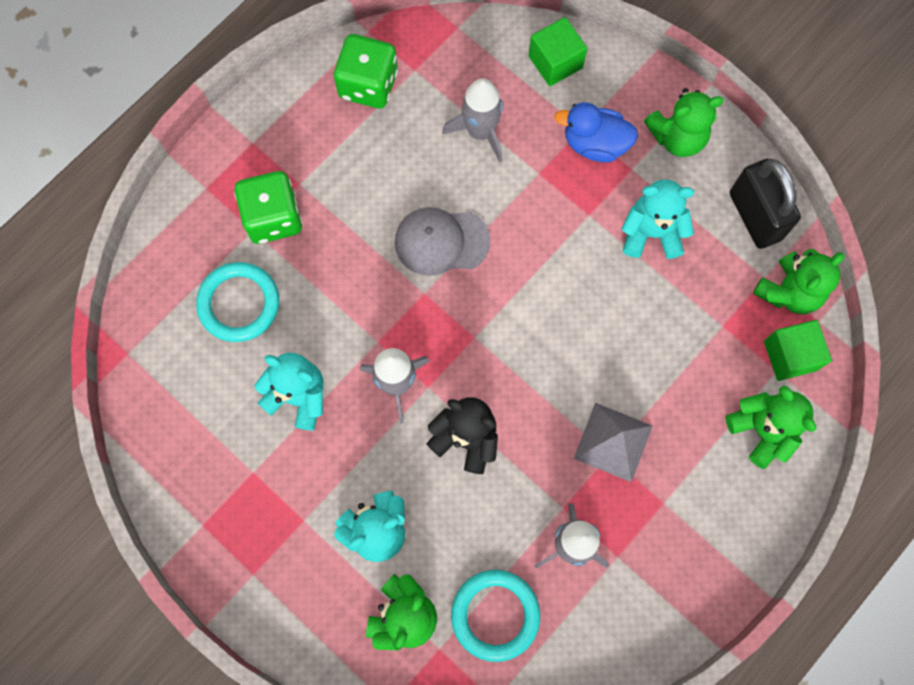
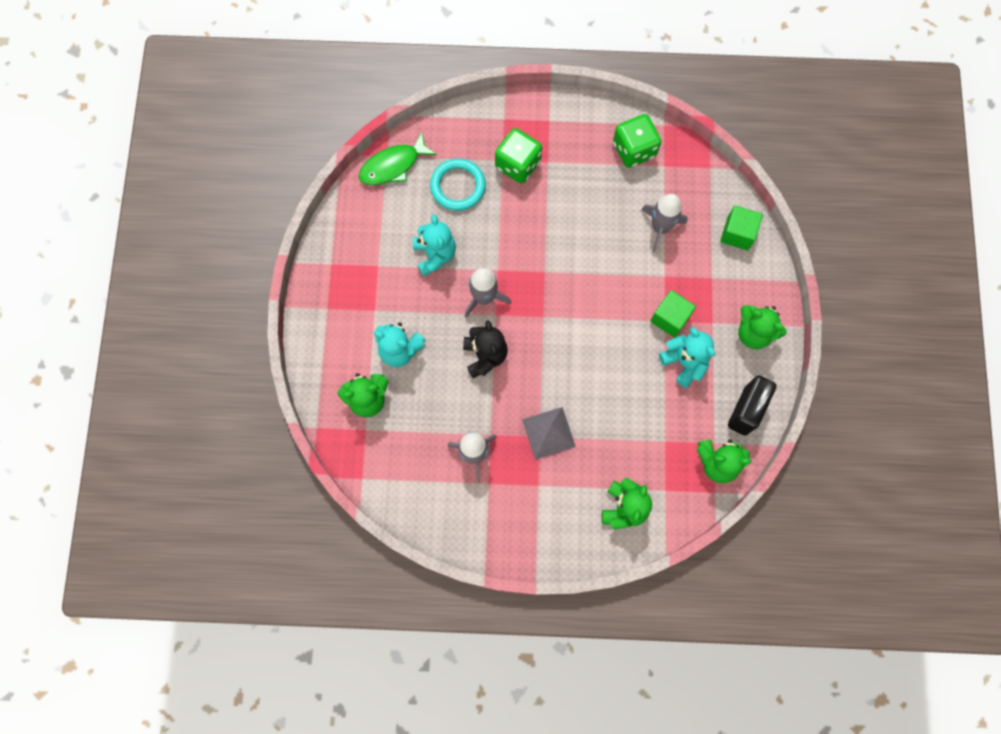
camera: 50 degrees right, 0 degrees up
grey cap [395,207,490,276] -> none
turquoise ring [451,570,540,662] -> none
blue duck [555,102,638,163] -> none
green cube [764,320,832,381] -> green cube moved to [650,290,696,338]
none -> green fish [359,132,437,185]

